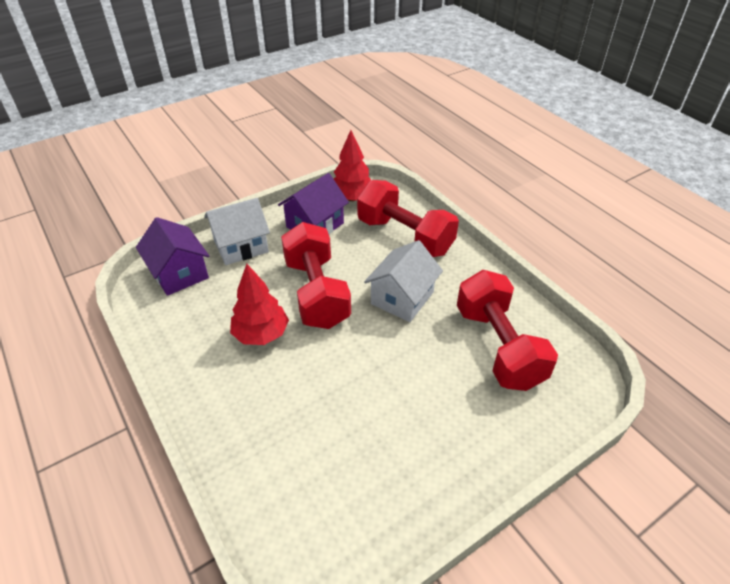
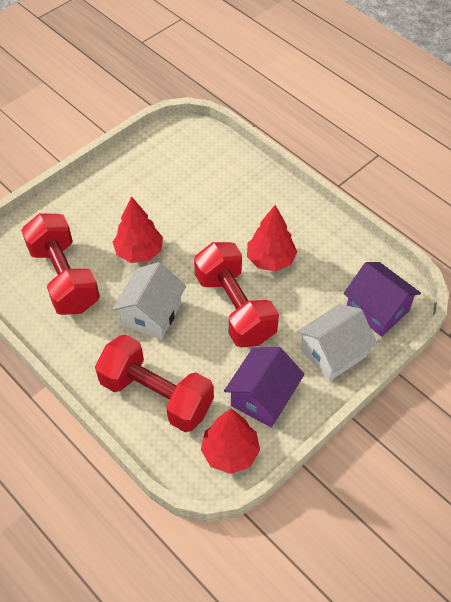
camera: 170 degrees right, 10 degrees up
none -> red tree [113,196,163,263]

